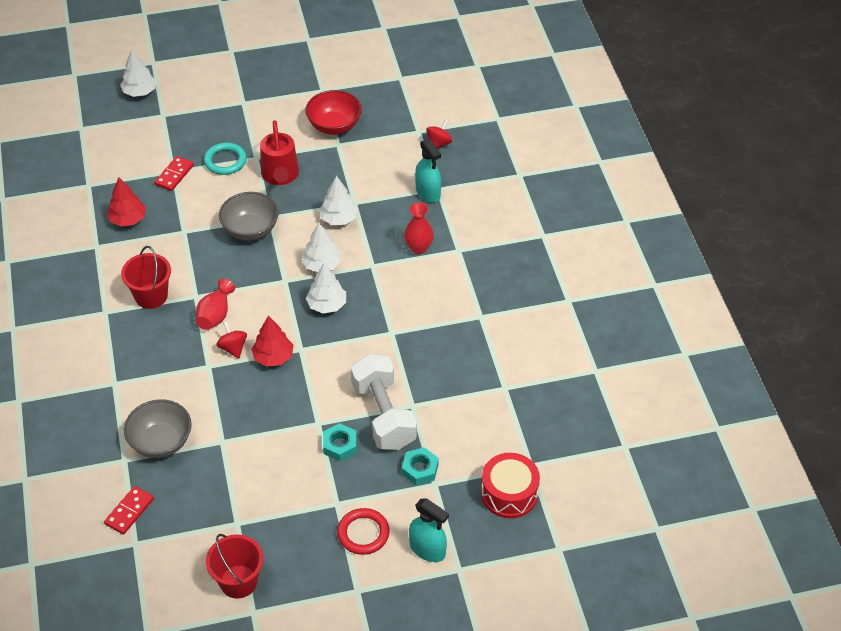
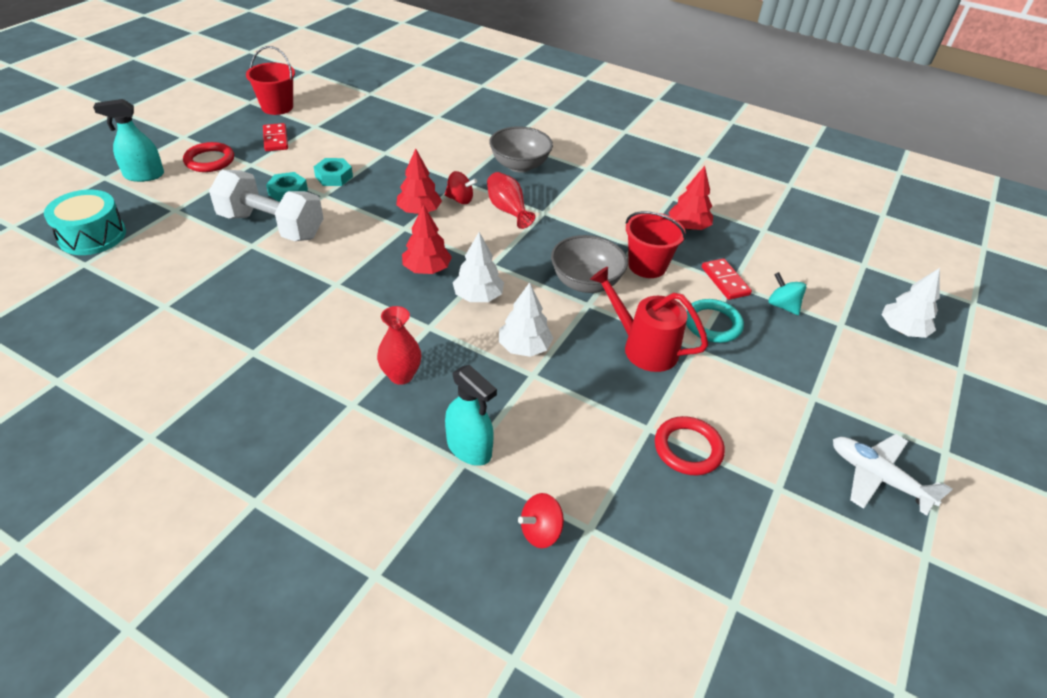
camera: 130 degrees right, 5 degrees down
red domino [104,486,154,535] -> red domino moved to [263,123,288,151]
red bucket [121,246,171,309] -> red bucket moved to [625,211,686,278]
grey bowl [124,399,192,458] -> grey bowl moved to [489,126,553,173]
red bowl [305,90,362,135] -> red ring [655,416,725,475]
white tree [306,263,346,313] -> red tree [402,204,452,274]
turquoise nut [402,447,439,485] -> turquoise nut moved to [314,158,353,186]
turquoise spray bottle [415,139,441,202] -> turquoise spray bottle turned 150 degrees counterclockwise [445,365,497,466]
red spinning top [426,119,452,149] -> red spinning top turned 75 degrees clockwise [518,493,564,548]
red drum [481,453,540,518] -> turquoise drum [44,190,126,255]
none -> turquoise spinning top [769,272,806,315]
none -> white plane [833,434,952,516]

